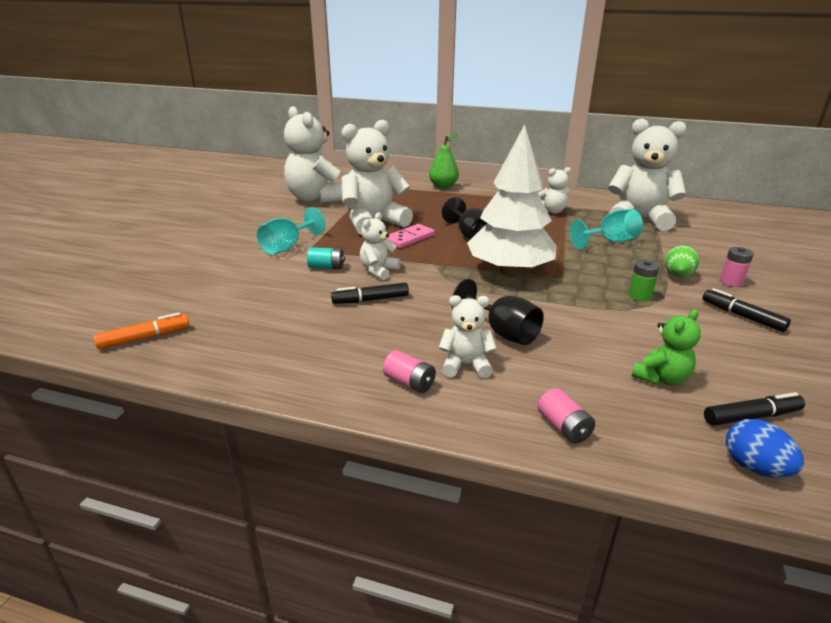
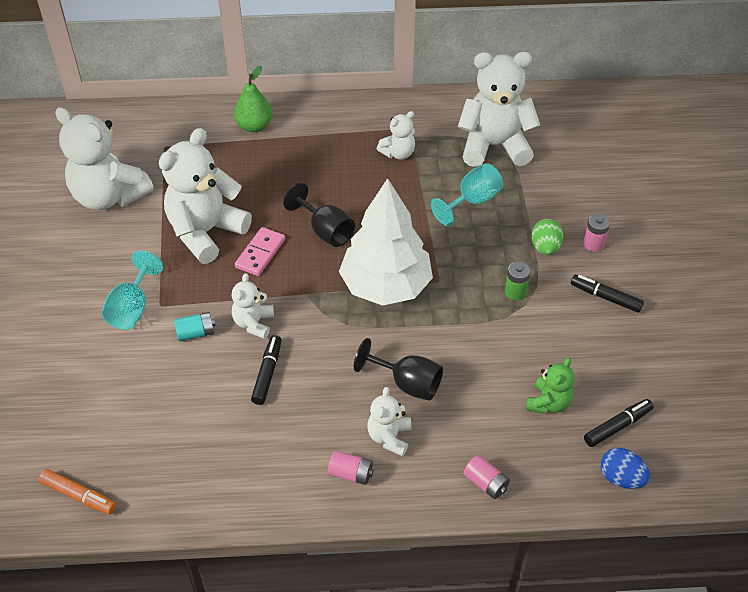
camera: 20 degrees left, 20 degrees up
orange marker [93,312,189,349] -> orange marker turned 75 degrees clockwise [39,469,116,514]
black marker [331,283,409,304] -> black marker turned 135 degrees clockwise [251,335,282,405]
white teddy bear [439,295,497,378] -> white teddy bear turned 60 degrees counterclockwise [367,387,412,456]

